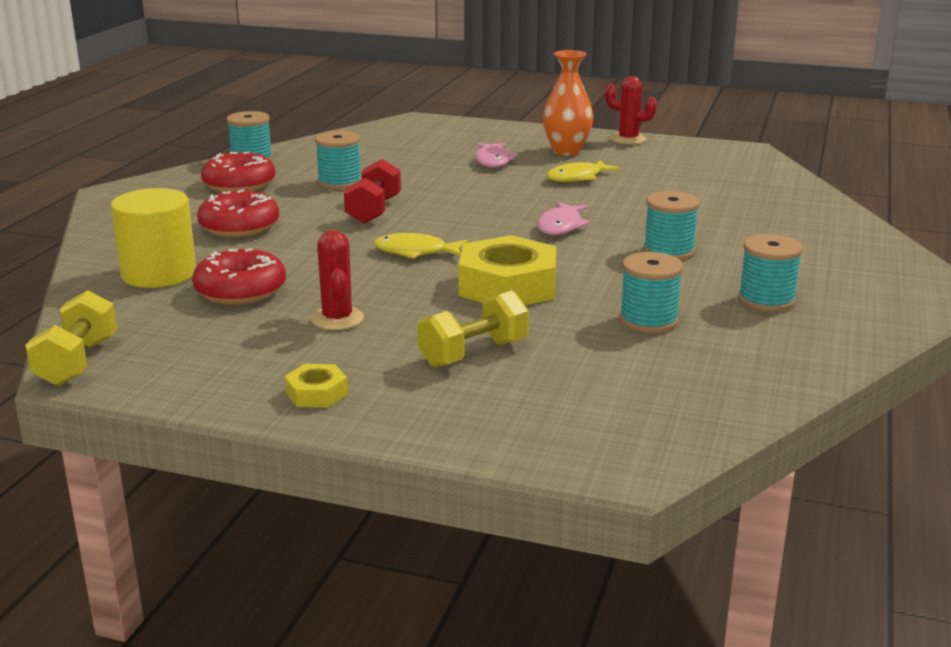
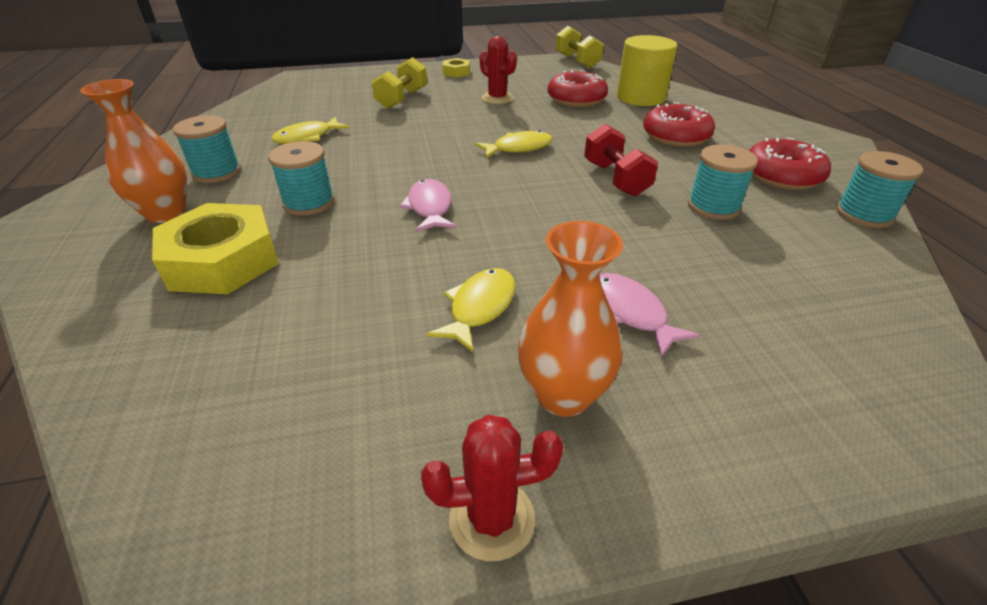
camera: 150 degrees right, 15 degrees up
yellow nut [458,235,556,305] -> yellow nut moved to [152,203,279,294]
turquoise spool [619,252,683,333] -> yellow fish [272,117,350,144]
none -> orange vase [80,79,187,223]

